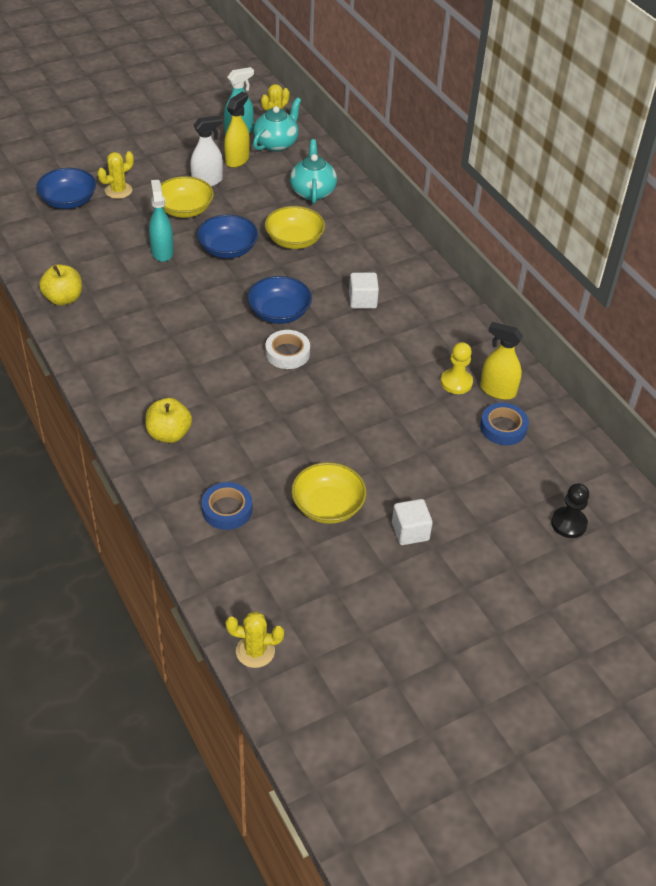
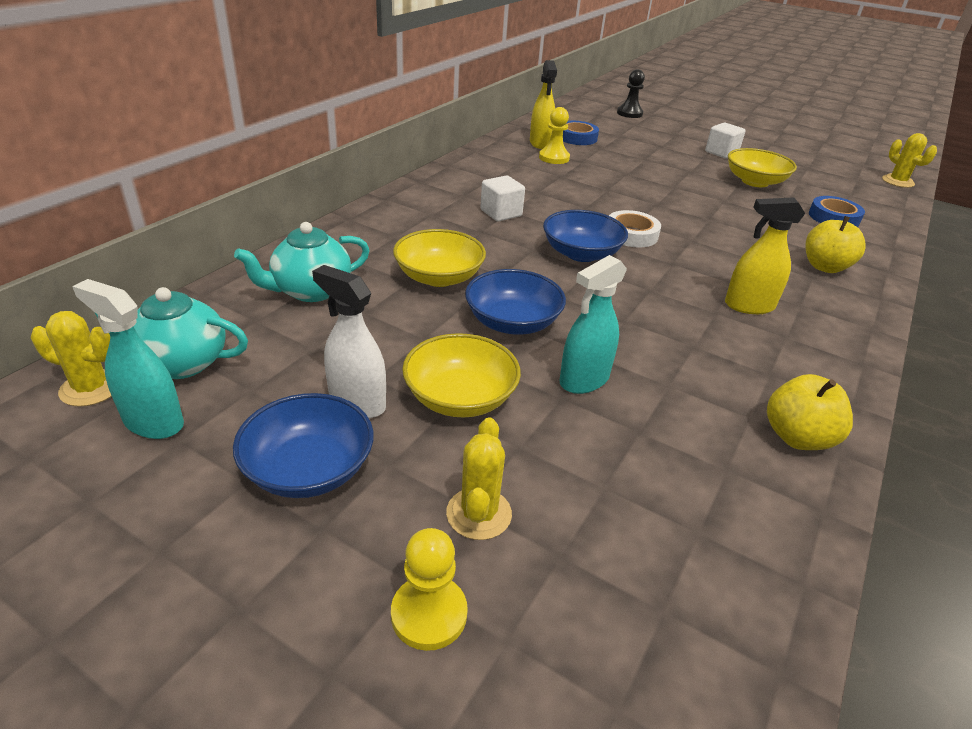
camera: 120 degrees left, 10 degrees down
blue bowl [36,168,96,209] -> blue bowl moved to [233,393,374,498]
yellow cactus [98,151,134,199] -> yellow cactus turned 75 degrees clockwise [446,417,512,540]
yellow spray bottle [224,92,250,168] -> yellow spray bottle moved to [725,197,805,314]
none -> yellow pawn [391,528,468,651]

